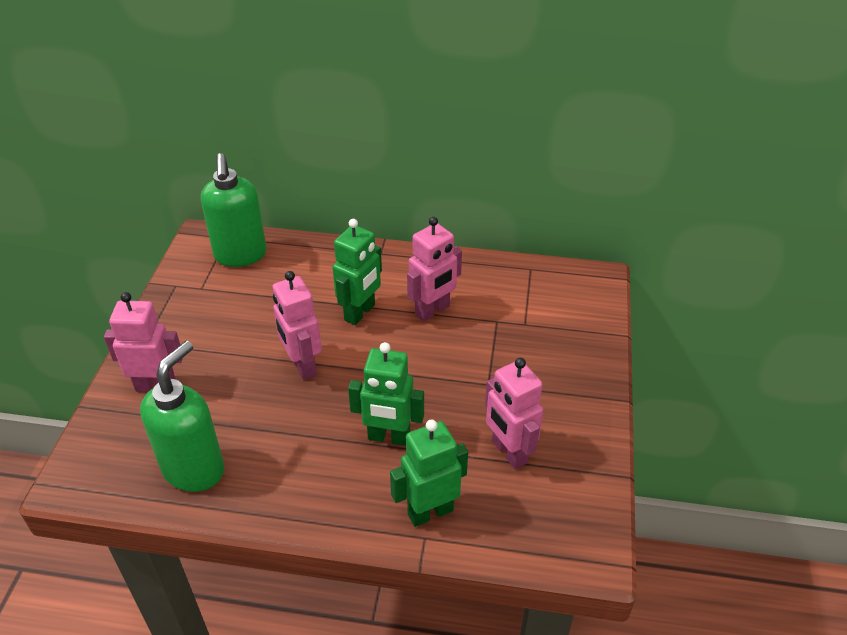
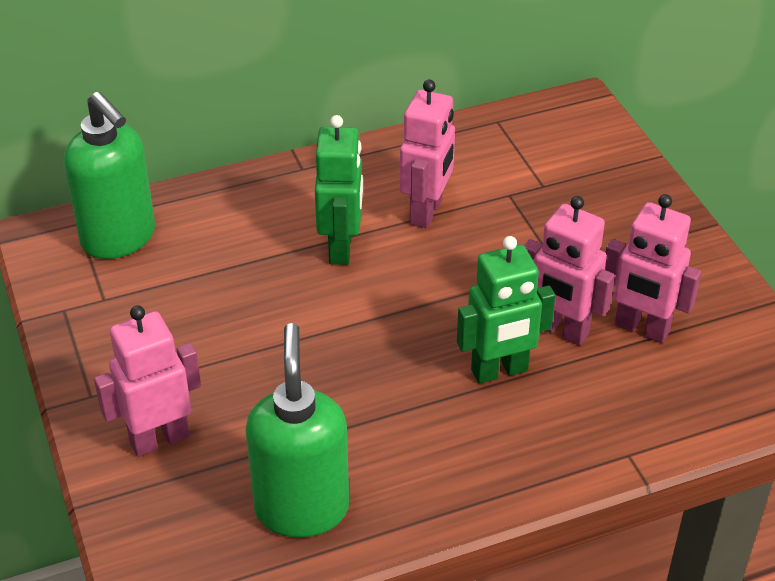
camera: 30 degrees left, 0 degrees up
pink robot [272,271,322,380] -> pink robot moved to [524,196,615,346]
green robot [390,420,468,527] -> none

